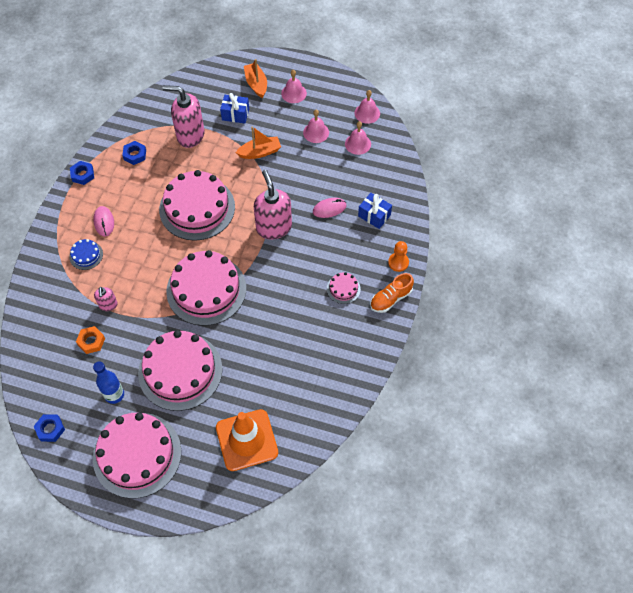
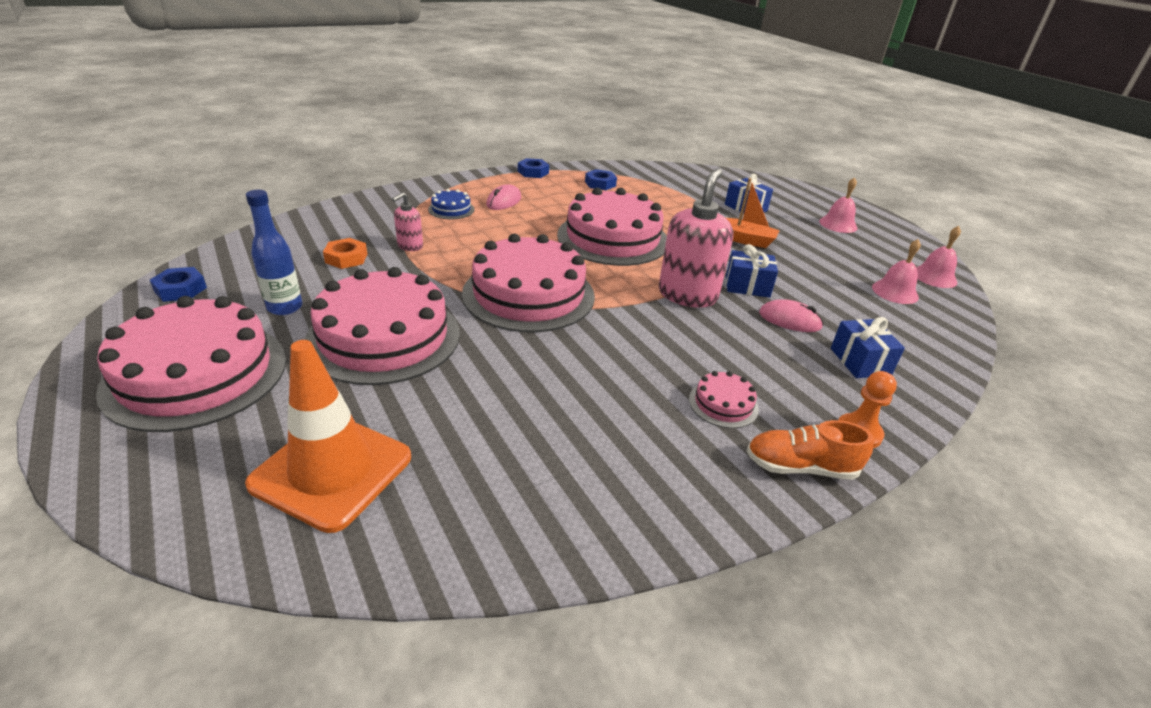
camera: 40 degrees right, 25 degrees down
pink soap dispenser [163,85,204,148] -> none
orange boat [244,59,267,98] -> none
pink bell [303,110,329,143] -> none
none -> blue gift [726,244,778,297]

